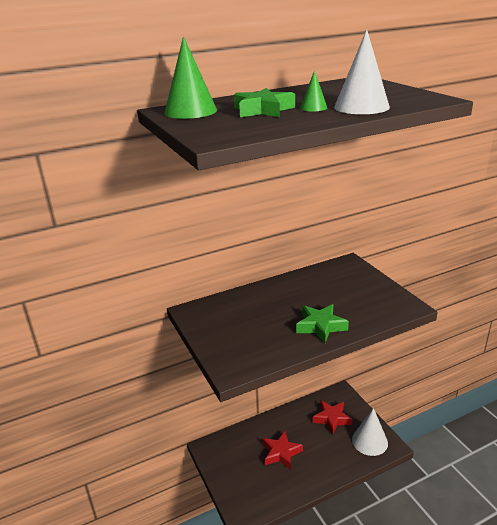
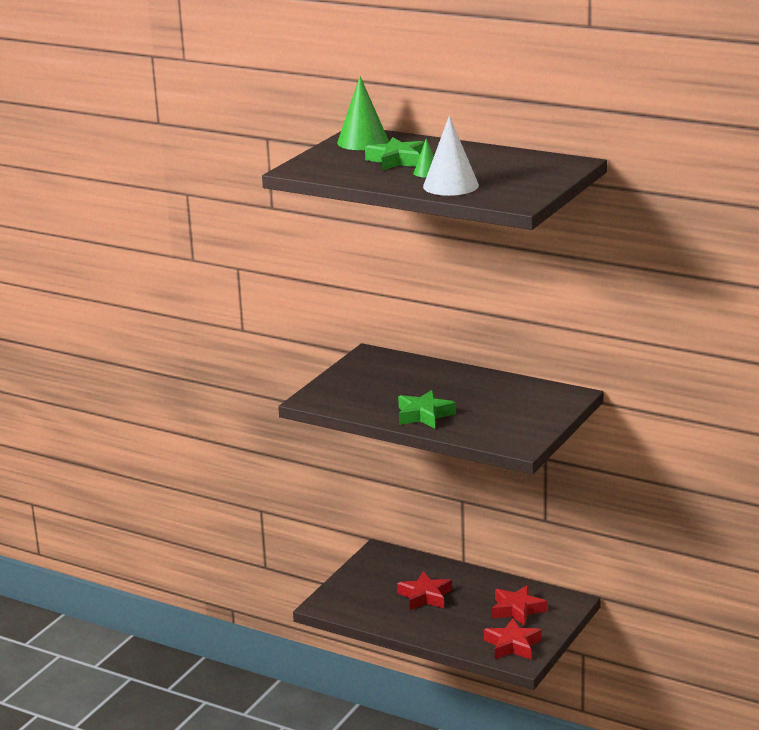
camera: 55 degrees right, 5 degrees down
white cone [352,408,388,456] -> red star [484,618,542,659]

